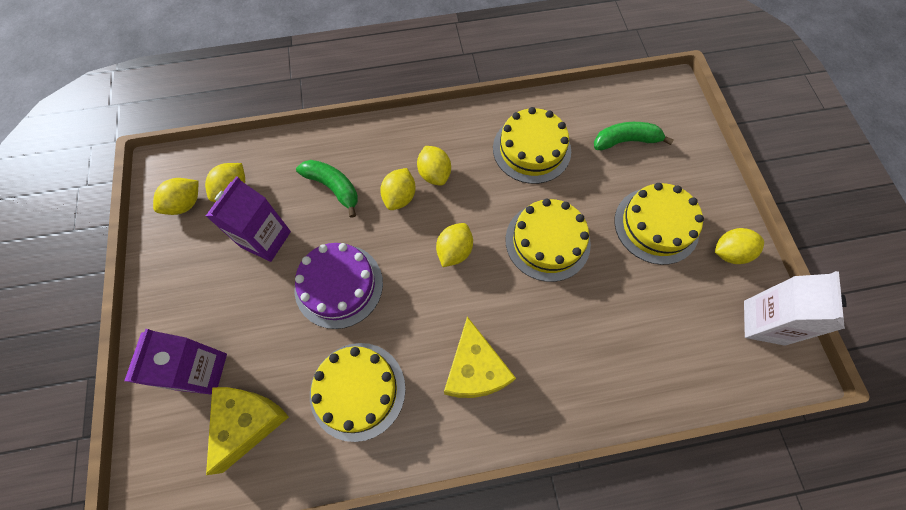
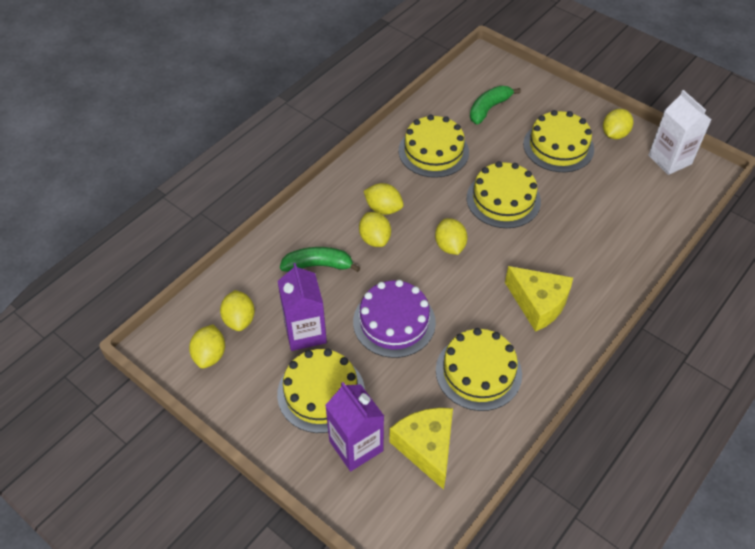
camera: 40 degrees left, 15 degrees down
none -> yellow cake [277,349,365,433]

